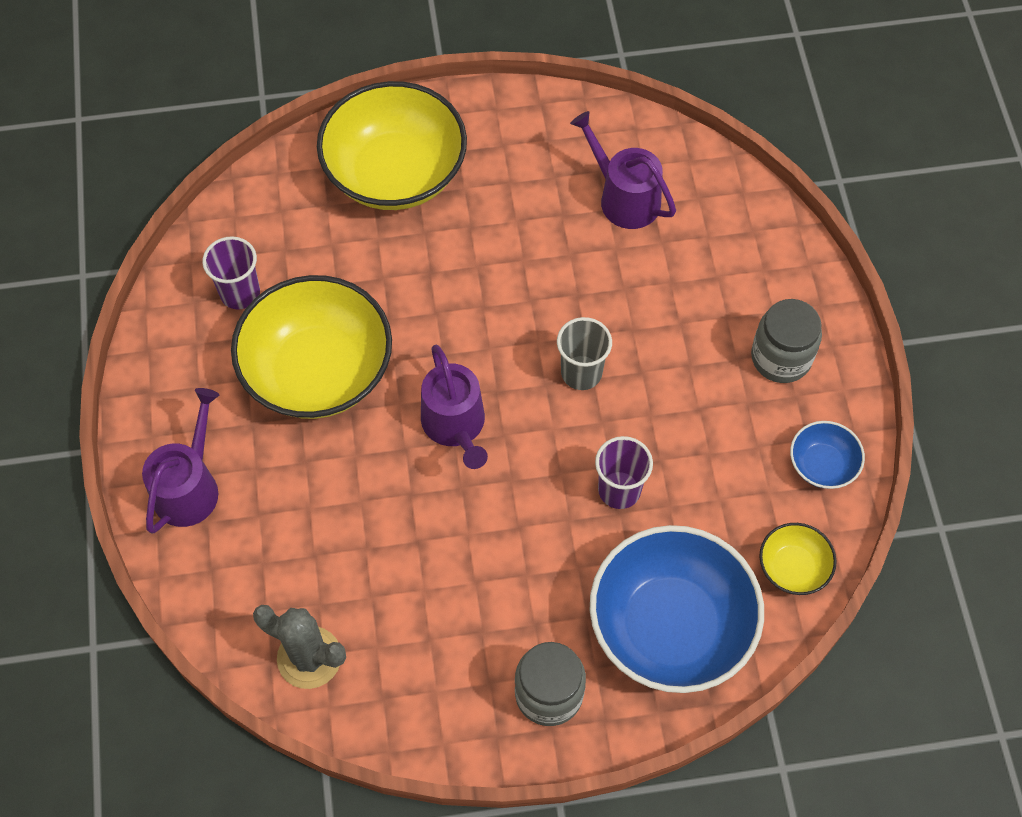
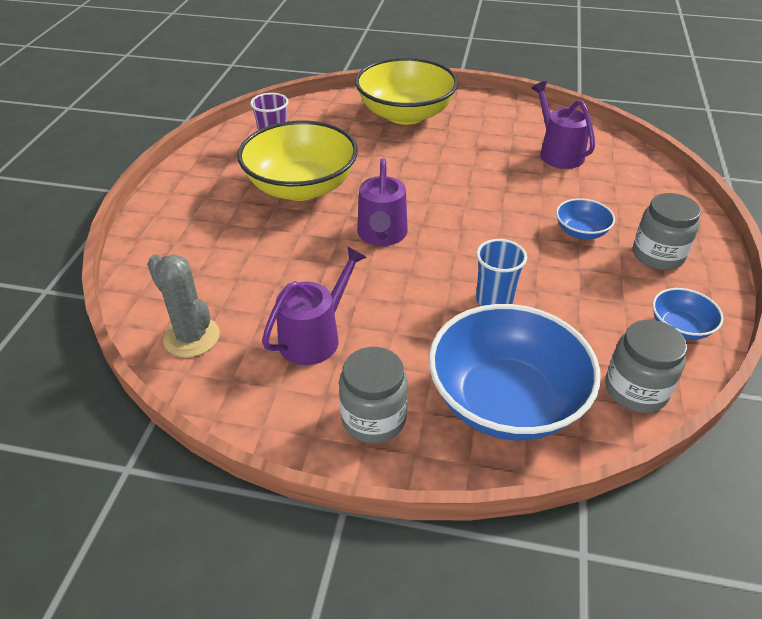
camera: 20 degrees right, 20 degrees down
purple watering can [142,388,219,534] -> purple watering can moved to [262,247,367,365]
grey cup [557,317,612,390] -> none
purple cup [595,436,653,509] -> blue cup [476,239,527,306]
yellow bowl [759,523,837,595] -> grey jar [605,320,687,413]
none -> blue bowl [556,198,615,239]

